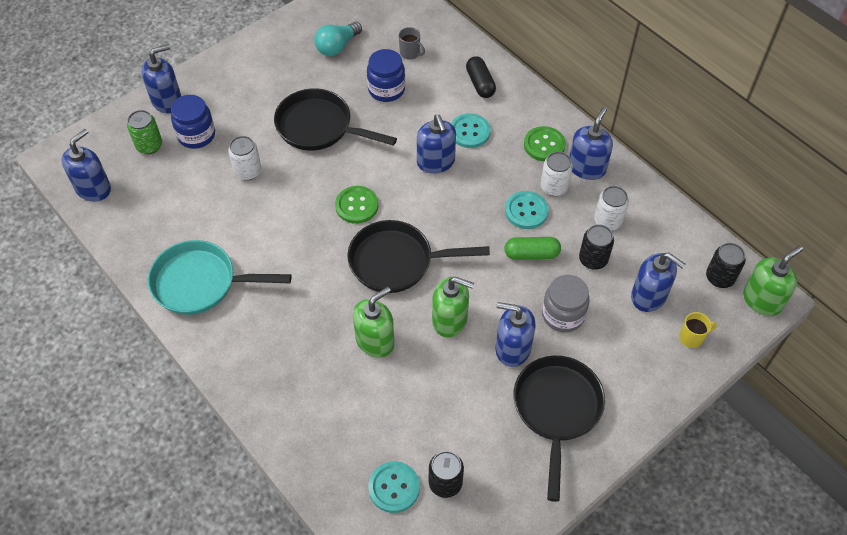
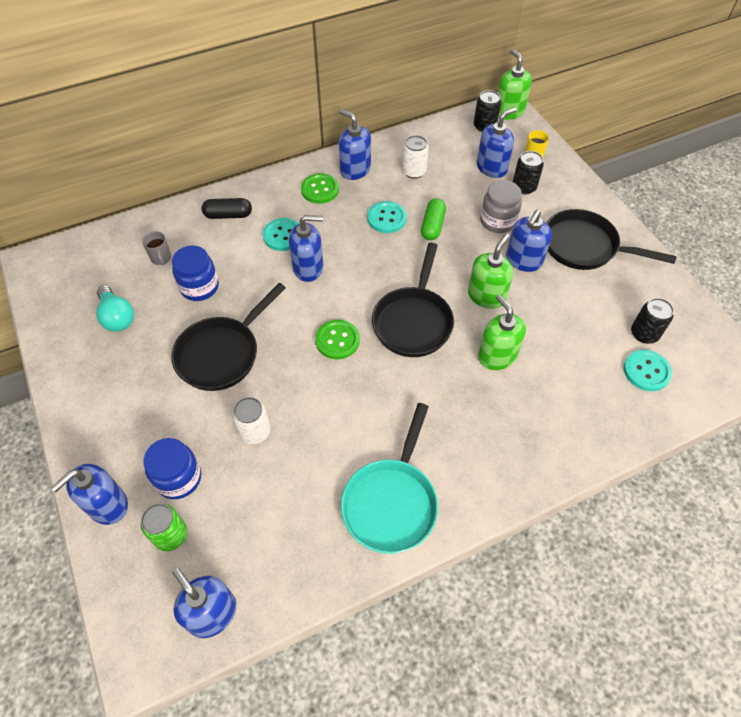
camera: 75 degrees left, 0 degrees up
blue soap dispenser [141,44,181,113] -> blue soap dispenser turned 120 degrees counterclockwise [51,464,128,525]
grey mug [399,27,425,60] -> grey mug turned 105 degrees clockwise [142,231,171,265]
white can [540,152,573,196] -> none
black can [579,224,614,270] -> black can moved to [513,151,544,195]

